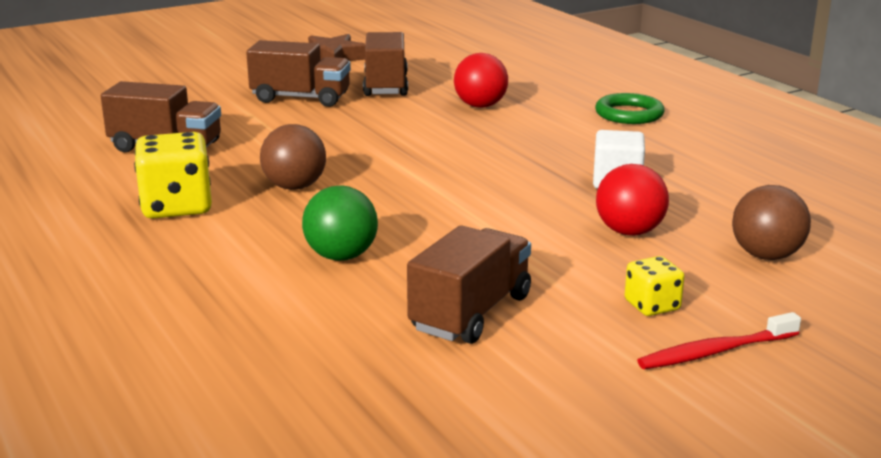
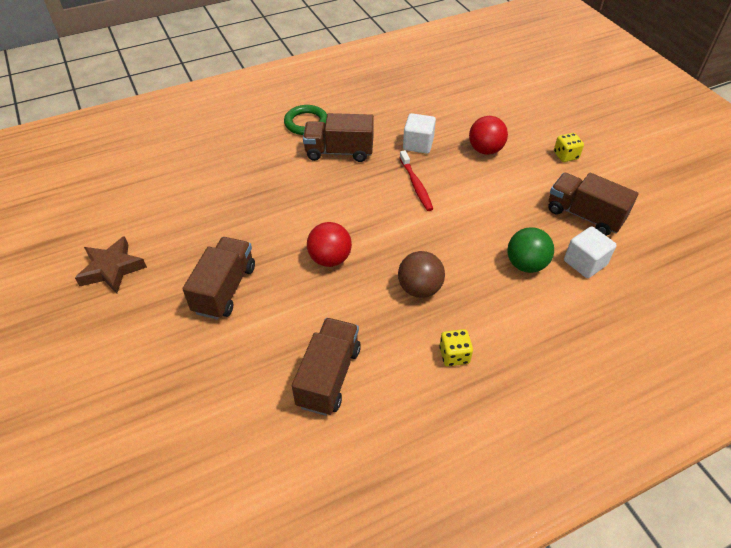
camera: 85 degrees left, 25 degrees up
yellow dice [134,132,212,219] -> yellow dice [439,329,473,367], size x0.55
brown truck [363,32,408,96] -> brown truck moved to [303,113,374,162]
red ball [454,53,508,108] -> red ball moved to [307,222,352,267]
red toothbrush [637,312,801,369] -> red toothbrush moved to [400,150,433,211]
brown ball [732,185,811,260] -> none
none -> white cube [564,226,616,278]

